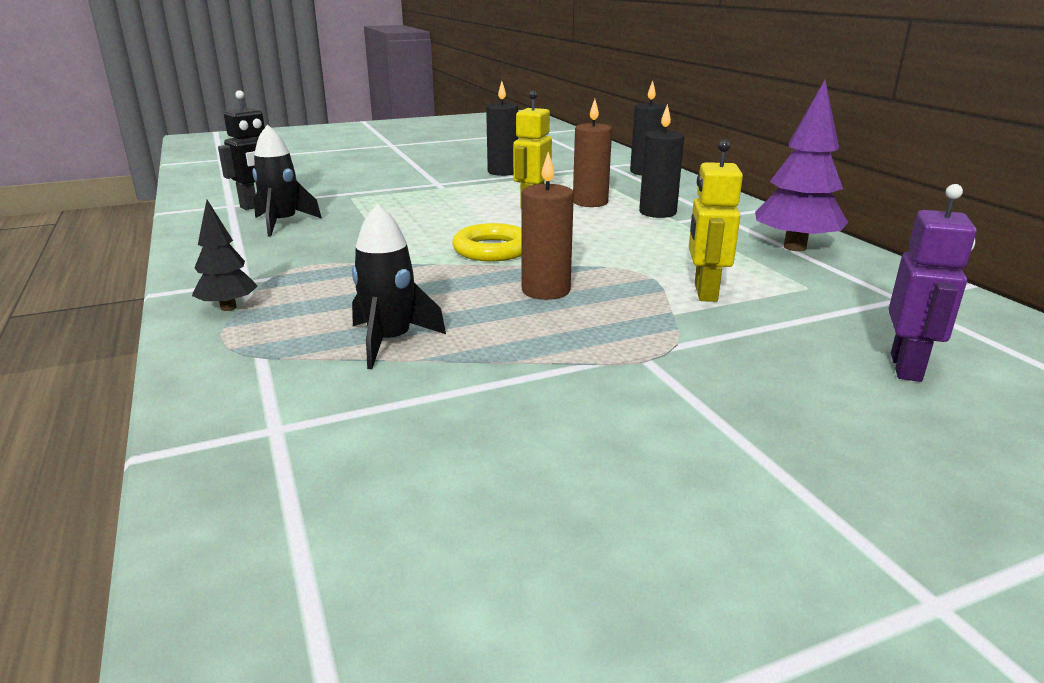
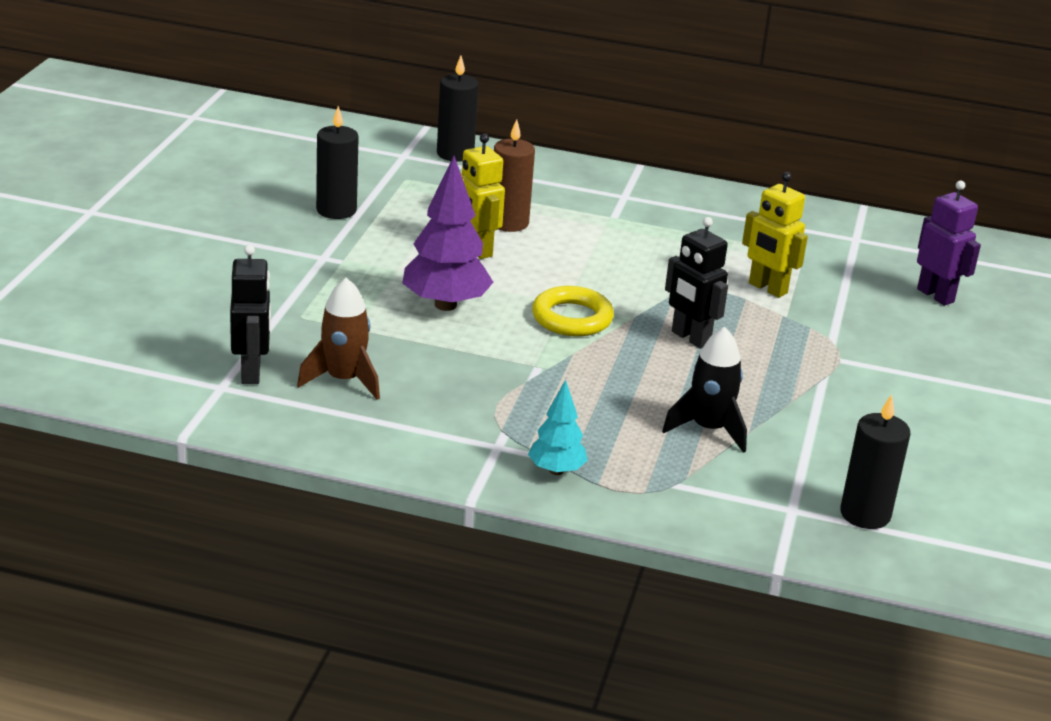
camera: 55 degrees left, 5 degrees up
black tree [192,200,258,311] -> turquoise tree [528,380,588,475]
black rocket [253,124,322,236] -> brown rocket [297,278,380,400]
brown candle [522,152,574,300] -> black robot [665,217,728,348]
black candle [639,104,684,218] -> black candle moved to [840,394,910,529]
purple tree [755,80,848,251] -> purple tree moved to [402,156,493,311]

